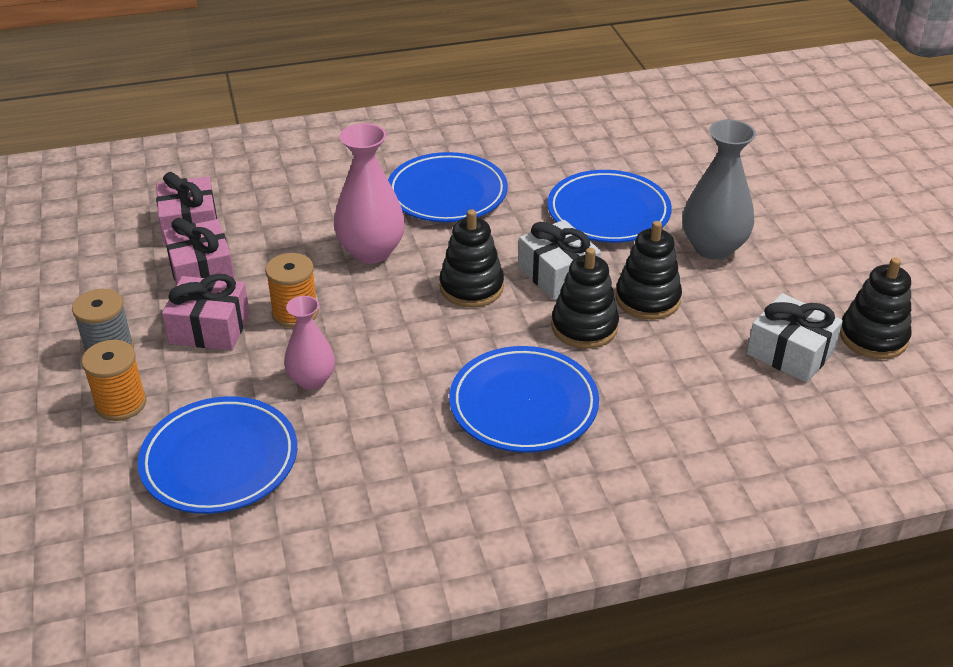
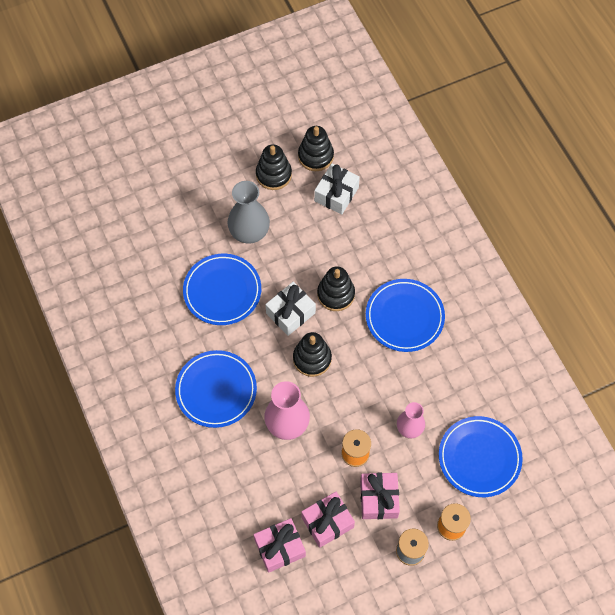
camera: 100 degrees left, 25 degrees up
black stacking toy [616,221,682,320] -> black stacking toy moved to [256,144,292,190]

